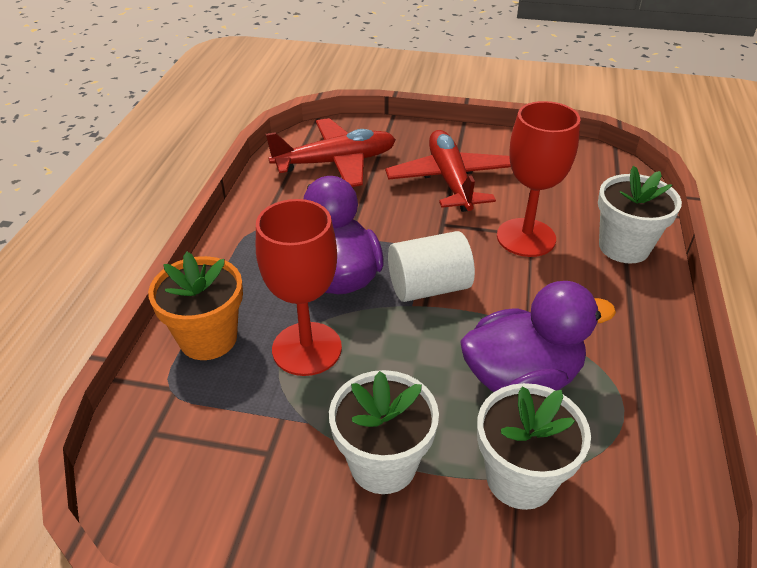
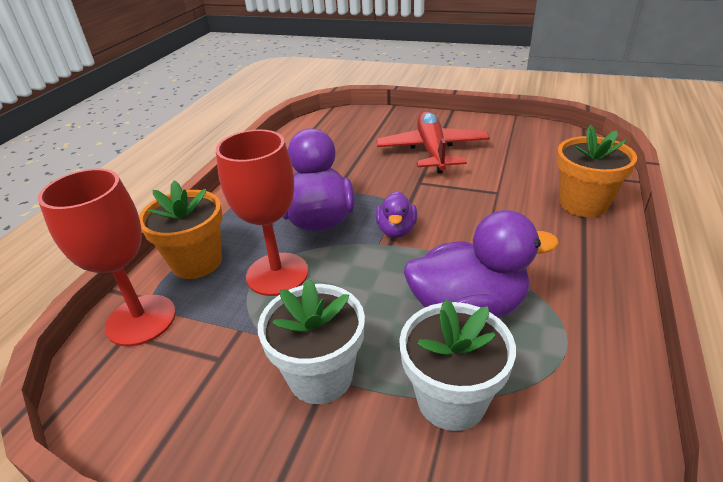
camera: 10 degrees right, 5 degrees down
red plane [266,118,396,187] -> none
white cylinder [388,231,475,302] -> purple duck [376,191,417,238]
red goblet [497,101,580,257] -> red goblet moved to [38,169,176,346]
white flower pot [598,166,682,264] -> orange flower pot [557,125,637,217]

